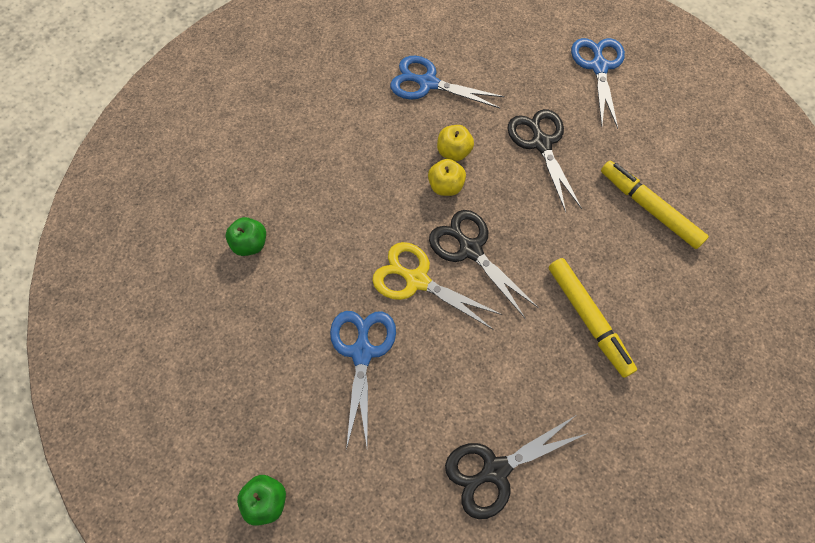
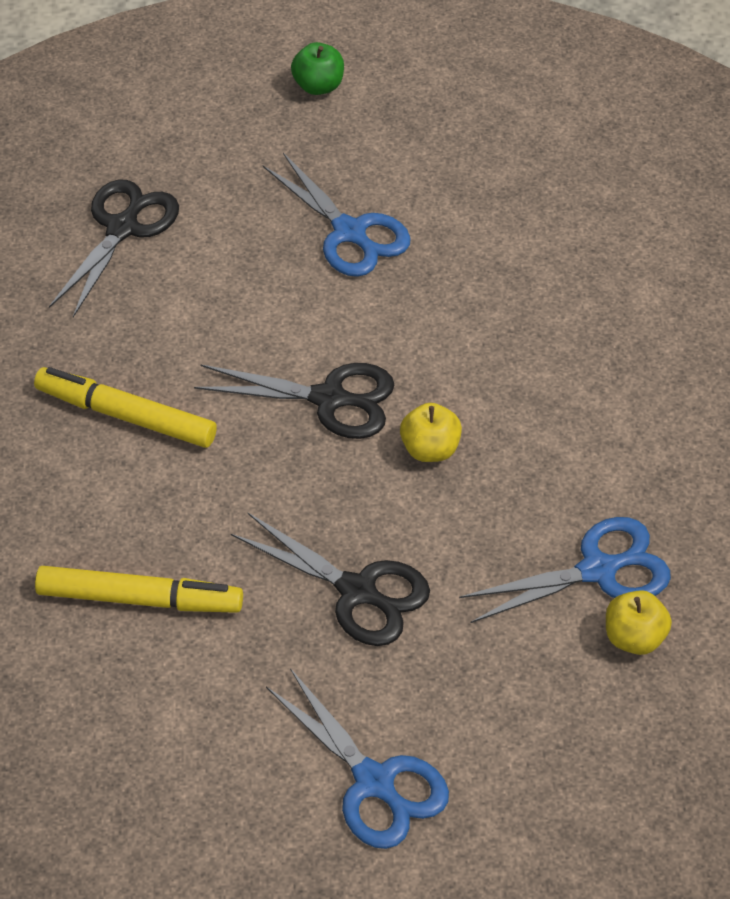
camera: 140 degrees right, 15 degrees down
green apple [226,217,266,256] -> none
yellow scissors [372,242,502,330] -> none
yellow apple [437,125,474,161] -> yellow apple moved to [606,590,672,655]

